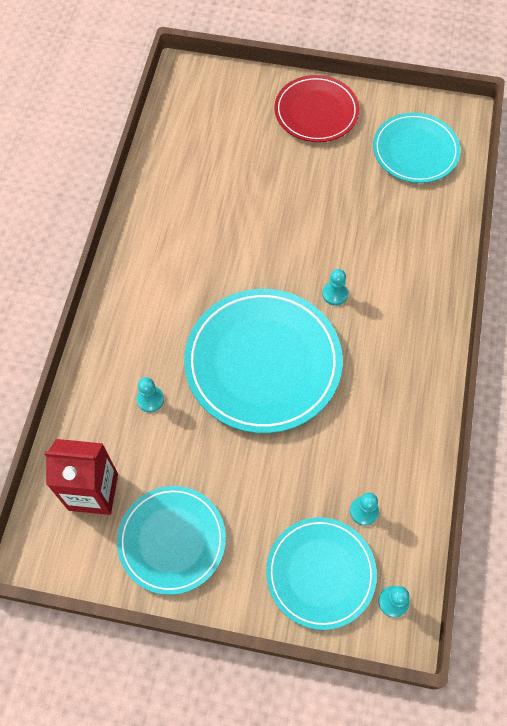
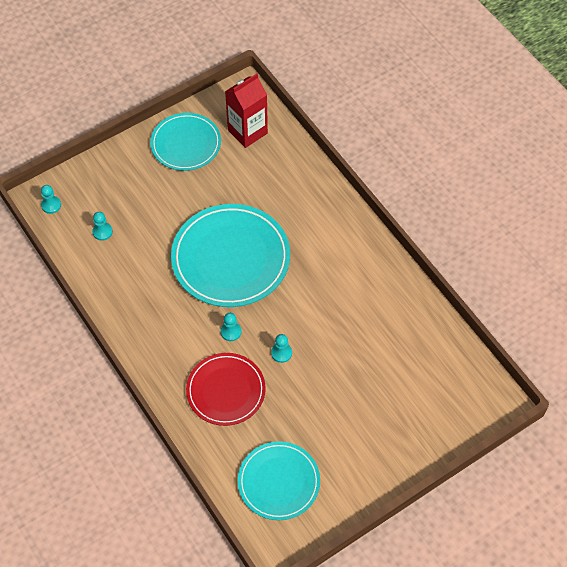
camera: 135 degrees right, 5 degrees down
turquoise pawn [137,377,164,412] -> turquoise pawn moved to [271,334,292,363]
turquoise plate [266,517,377,630] -> none
red plate [274,75,359,142] -> red plate moved to [186,353,266,426]

